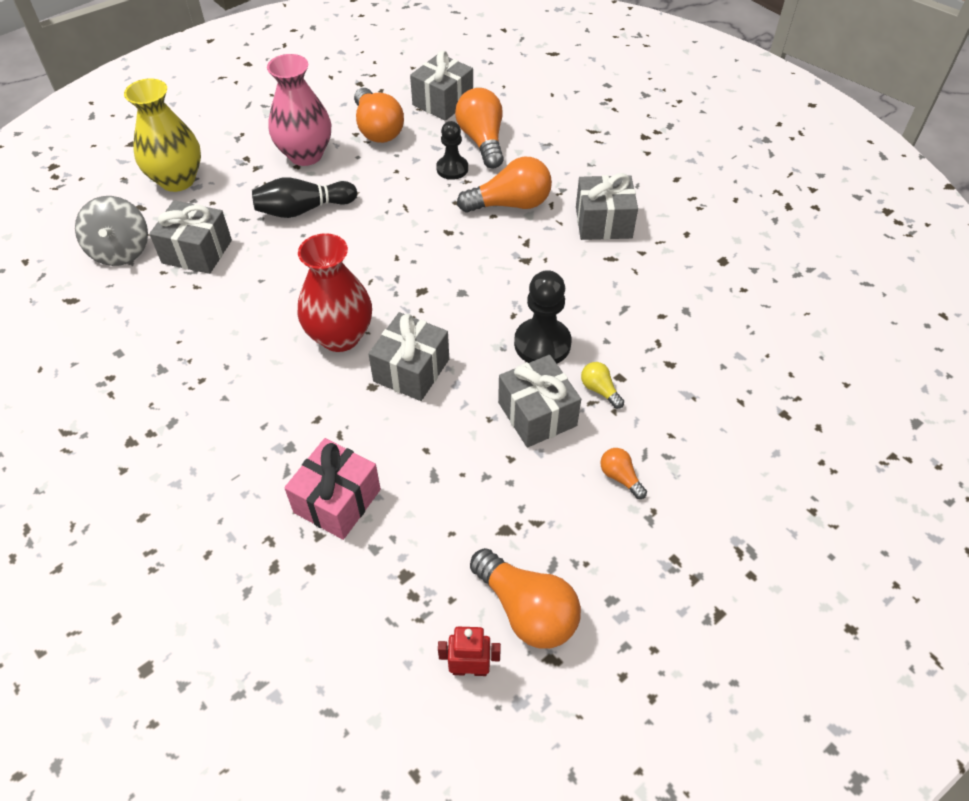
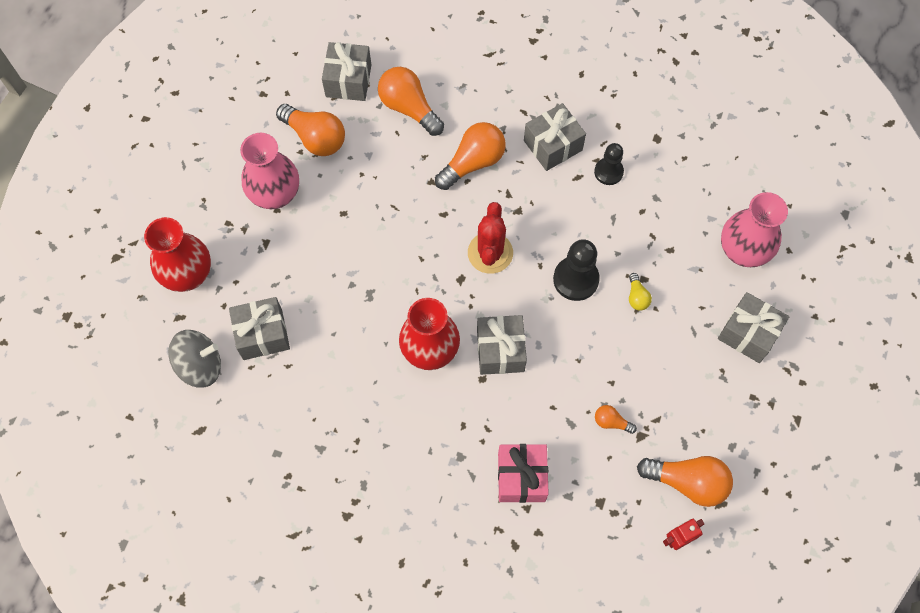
camera: 30 degrees left, 15 degrees up
grey spinning top [75,196,148,266] -> grey spinning top turned 60 degrees counterclockwise [168,330,221,387]
yellow vase [124,78,201,192] -> red vase [144,217,211,292]
black bowling pin [252,177,357,218] -> none
black pawn [436,121,468,180] -> black pawn moved to [594,143,624,185]
grey gift [498,355,581,448] -> grey gift moved to [718,292,789,363]
yellow light bulb [581,362,624,409] -> yellow light bulb turned 120 degrees counterclockwise [629,273,652,311]
orange light bulb [600,448,647,499] -> orange light bulb moved to [595,405,637,434]
none -> red cactus [468,202,513,274]
none -> pink vase [721,192,788,267]

